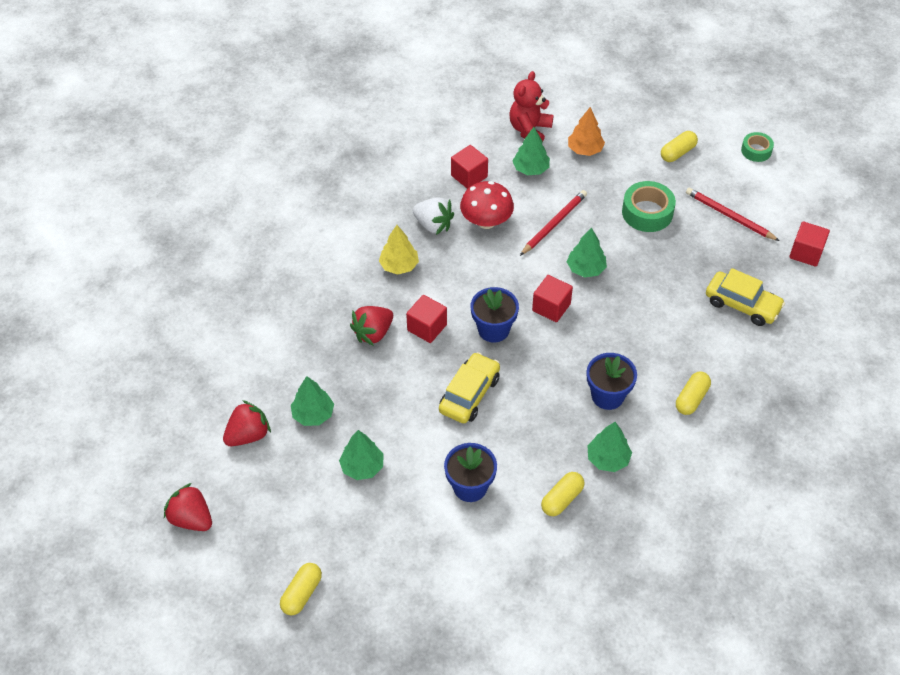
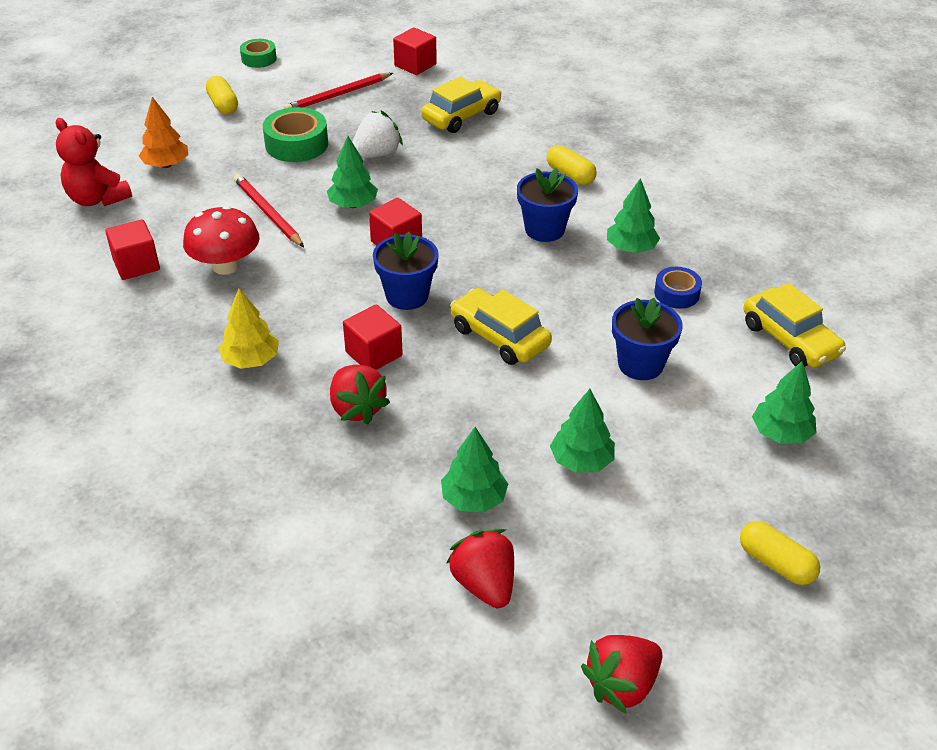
camera: 75 degrees left, 10 degrees down
white strawberry [413,197,454,235] -> white strawberry moved to [352,110,403,158]
green tree [513,127,550,175] -> green tree moved to [752,361,816,444]
yellow capsule [541,472,585,516] -> blue tape [654,267,702,309]
none -> yellow car [743,283,846,368]

